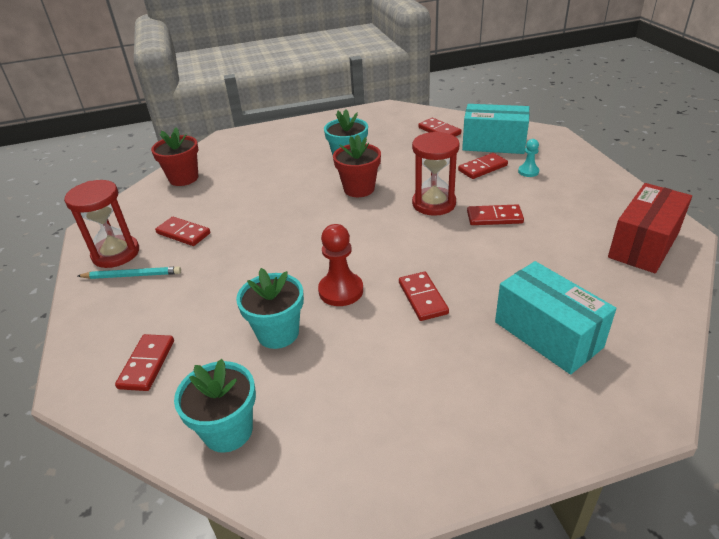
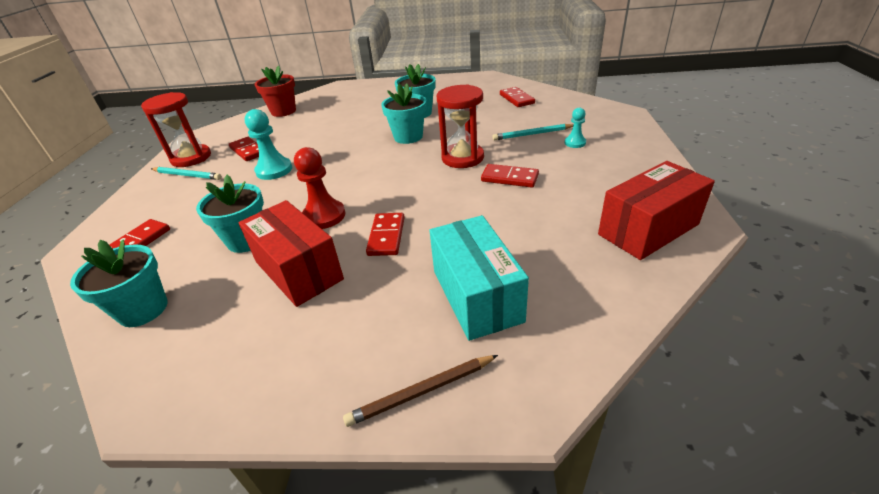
camera: 20 degrees right, 0 degrees up
red flower pot [333,135,381,197] -> turquoise flower pot [381,83,427,144]
red domino [458,153,508,179] -> turquoise pencil [492,124,574,141]
turquoise box [462,104,530,154] -> none
none -> red box [238,200,344,307]
none -> turquoise pawn [244,109,292,180]
none -> brown pencil [343,355,498,427]

